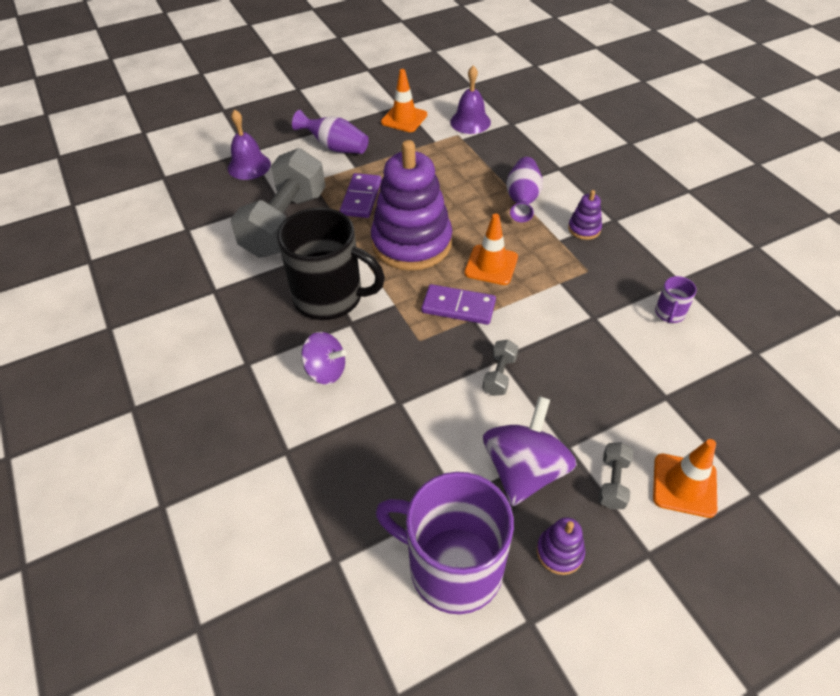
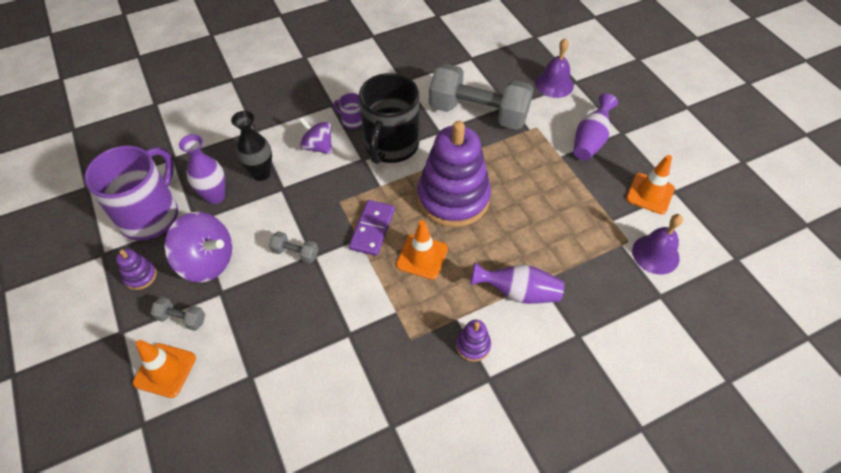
camera: 90 degrees right, 5 degrees up
purple spinning top [301,332,346,385] -> purple spinning top turned 105 degrees clockwise [299,117,332,154]
purple domino [340,173,382,218] -> none
purple mug [655,276,697,323] -> purple mug moved to [333,93,362,129]
none -> purple vase [179,134,225,204]
none -> black vase [231,111,272,181]

